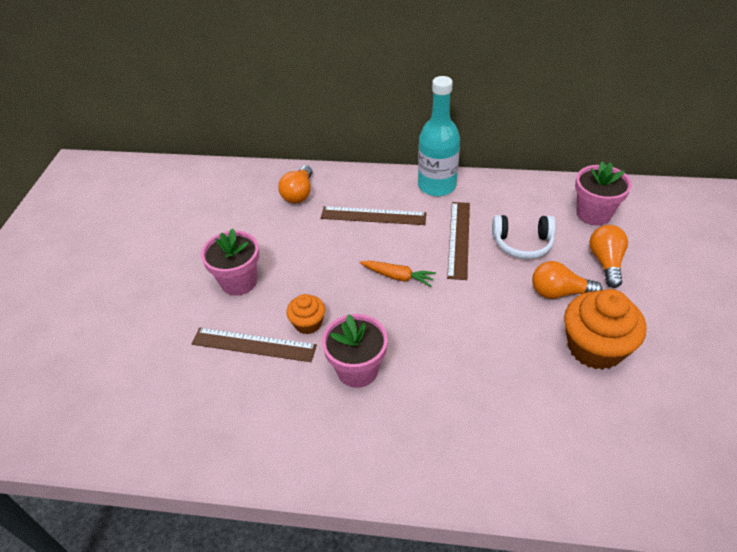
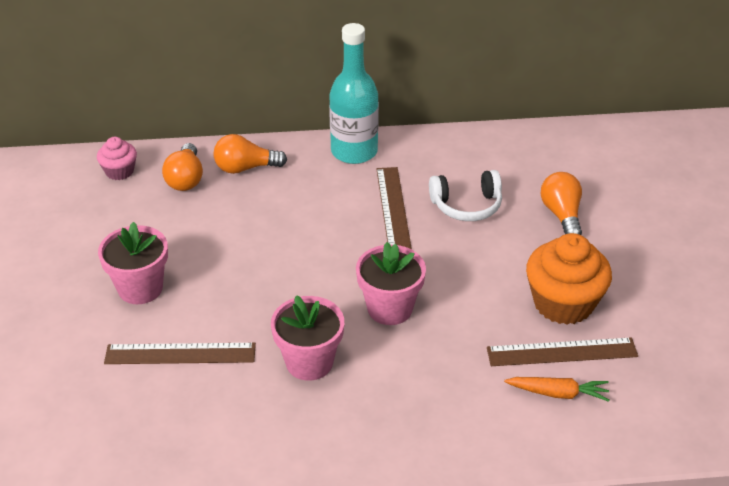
camera: 15 degrees left, 5 degrees down
orange cupcake [286,294,325,334] -> none
brown ruler [321,206,427,225] -> brown ruler moved to [487,337,638,366]
orange carrot [360,260,436,287] -> orange carrot moved to [504,377,609,402]
orange light bulb [532,261,602,299] -> orange light bulb moved to [214,134,287,174]
pink flower pot [575,161,632,225] -> pink flower pot moved to [356,242,426,325]
none -> pink cupcake [97,137,137,180]

